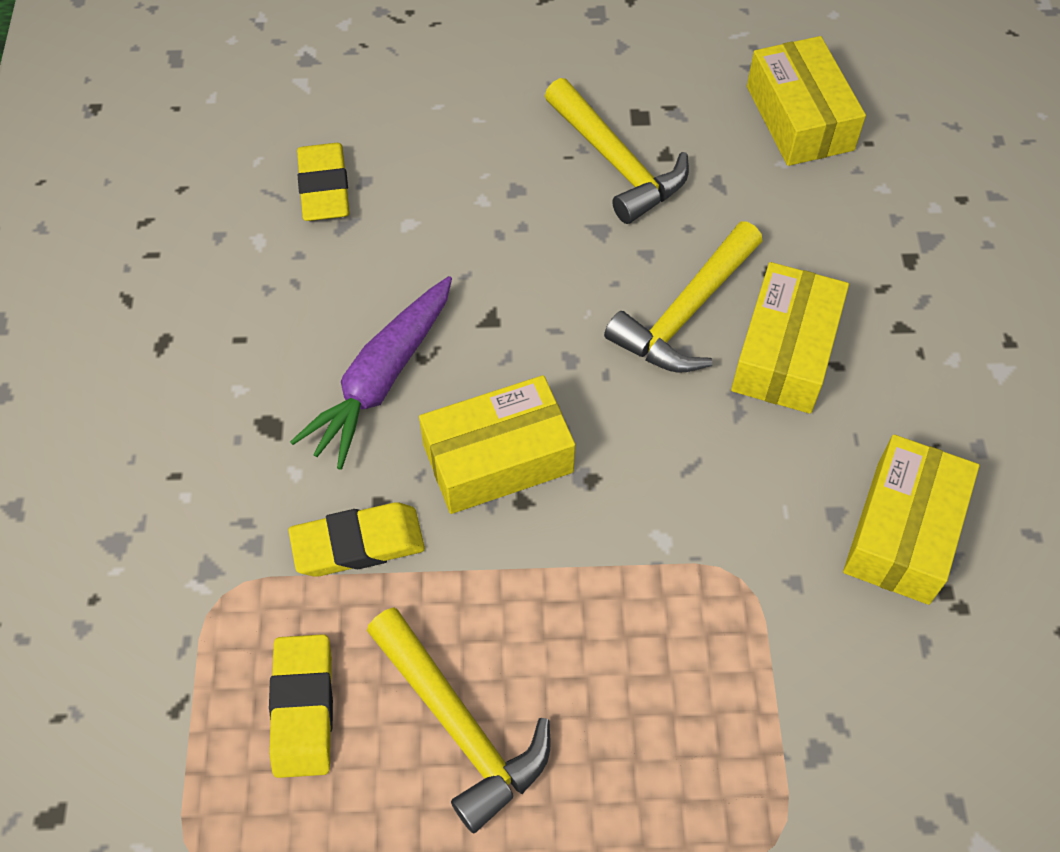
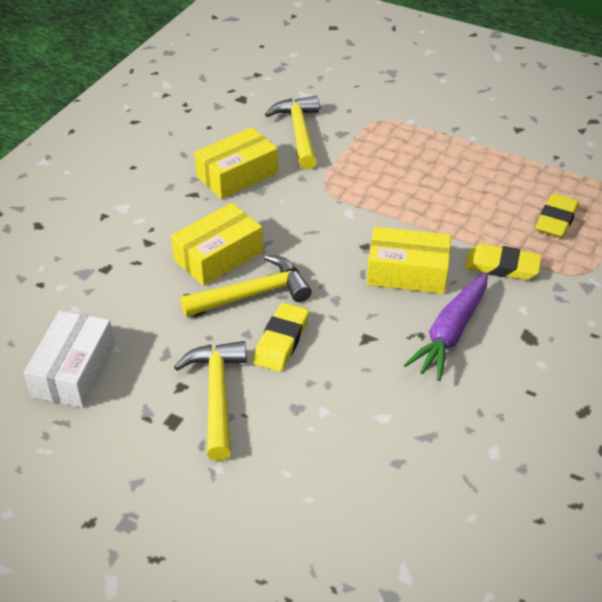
camera: 150 degrees left, 15 degrees down
purple carrot [290,276,452,470] -> purple carrot turned 150 degrees clockwise [404,273,487,381]
yellow eraser [297,143,350,221] -> yellow eraser moved to [253,302,309,372]
yellow hammer [367,607,550,834] -> yellow hammer moved to [265,96,319,170]
yellow box [747,36,866,166] -> white box [24,311,115,408]

